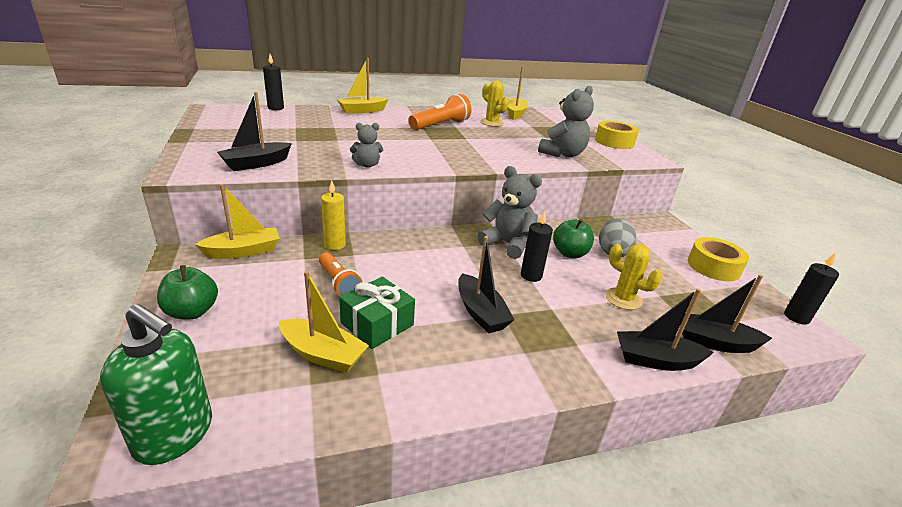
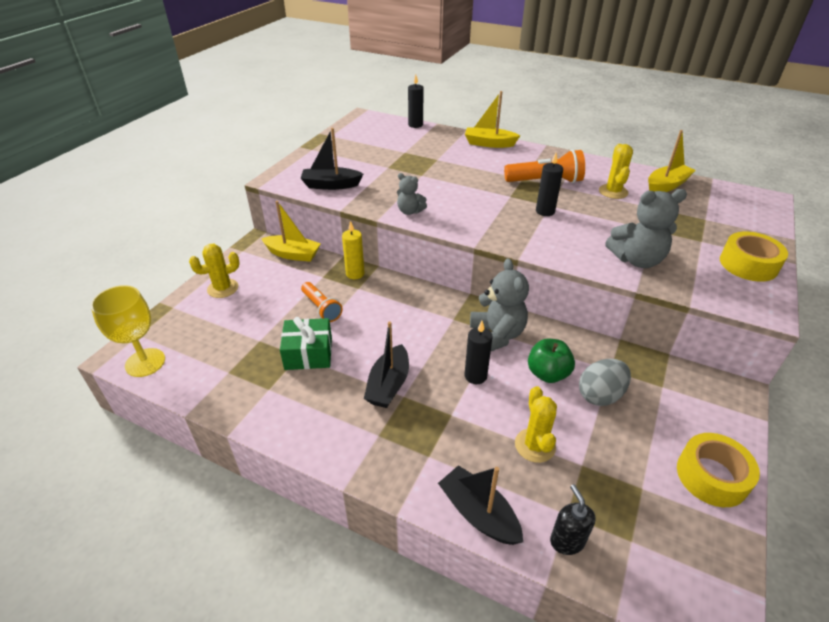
camera: 45 degrees right, 10 degrees up
green soap dispenser [100,304,212,465] -> yellow goblet [91,285,165,377]
green apple [157,265,218,320] -> yellow cactus [189,244,240,298]
yellow boat [279,271,369,373] -> none
orange flashlight [319,252,363,296] -> orange flashlight turned 45 degrees counterclockwise [301,282,343,322]
black boat [680,274,772,353] -> black soap dispenser [550,484,596,555]
black candle [784,253,839,325] -> black candle moved to [536,153,563,216]

